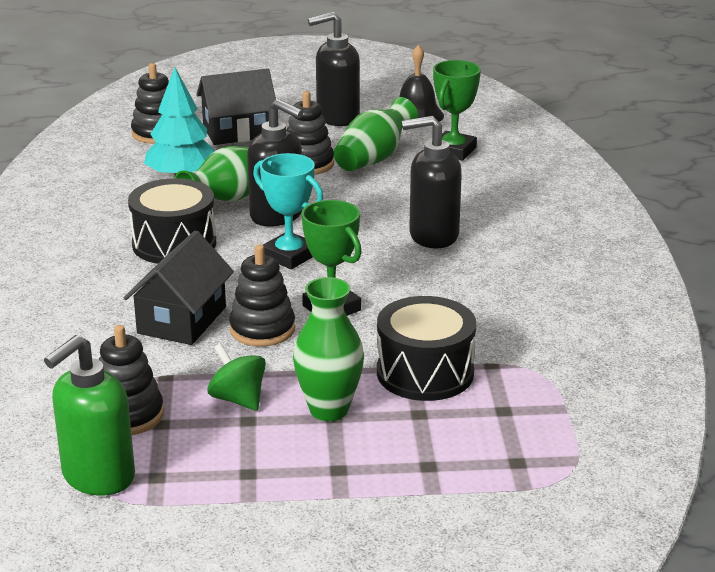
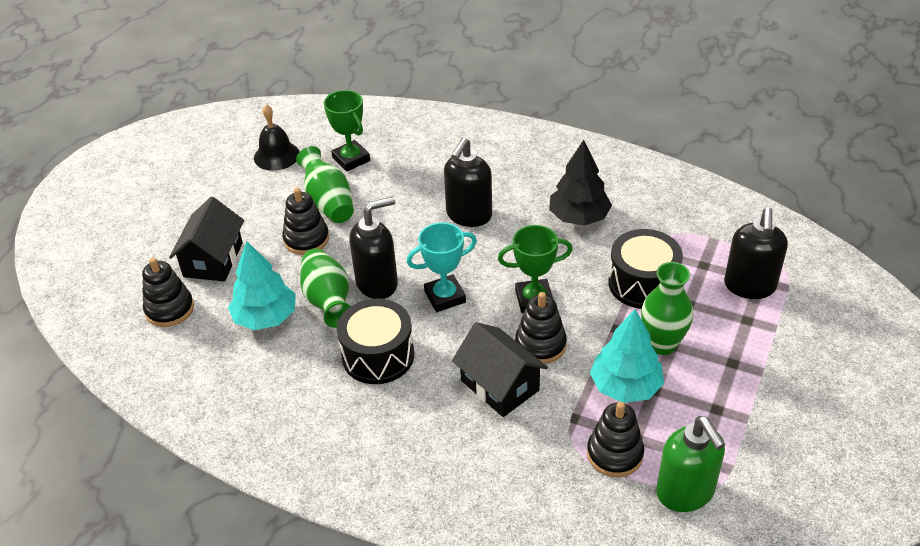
camera: 60 degrees left, 15 degrees up
green spinning top [207,343,266,411] -> turquoise tree [590,309,664,403]
black soap dispenser [308,12,360,126] -> black soap dispenser moved to [724,207,788,299]
none -> black tree [549,140,612,226]

